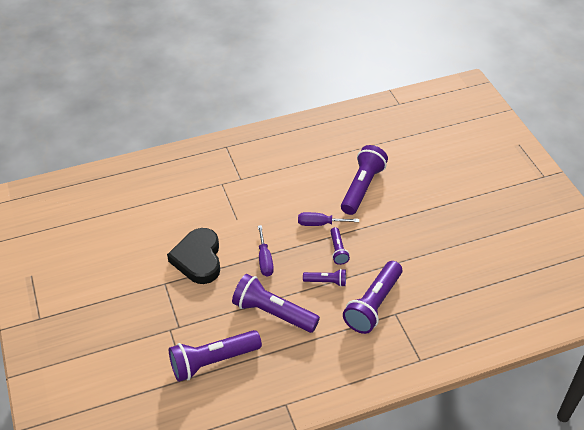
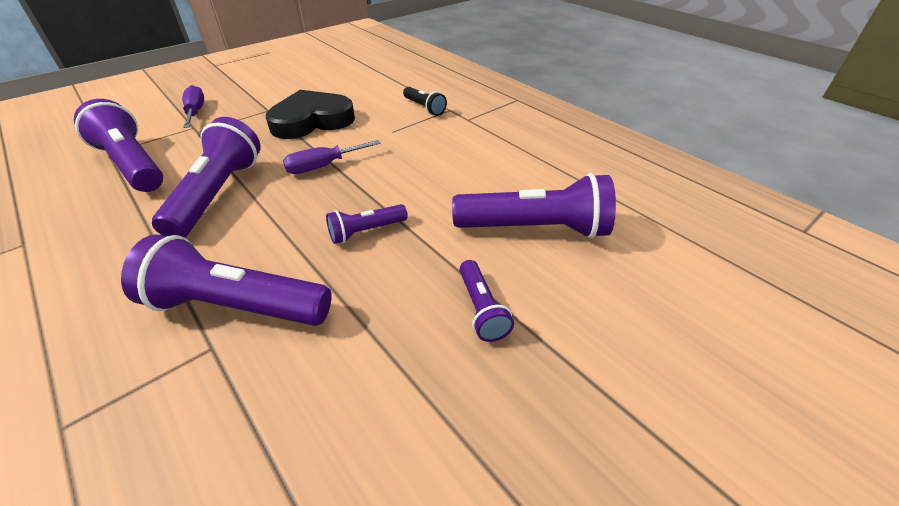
camera: 70 degrees right, 5 degrees down
purple screwdriver [298,212,359,226] -> purple screwdriver moved to [182,85,204,128]
purple flashlight [303,269,346,287] -> purple flashlight moved to [459,260,514,342]
none -> black flashlight [403,87,447,116]

